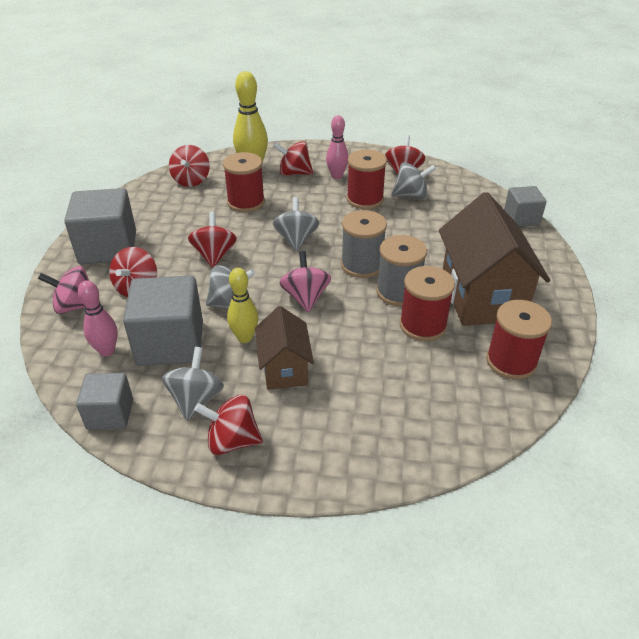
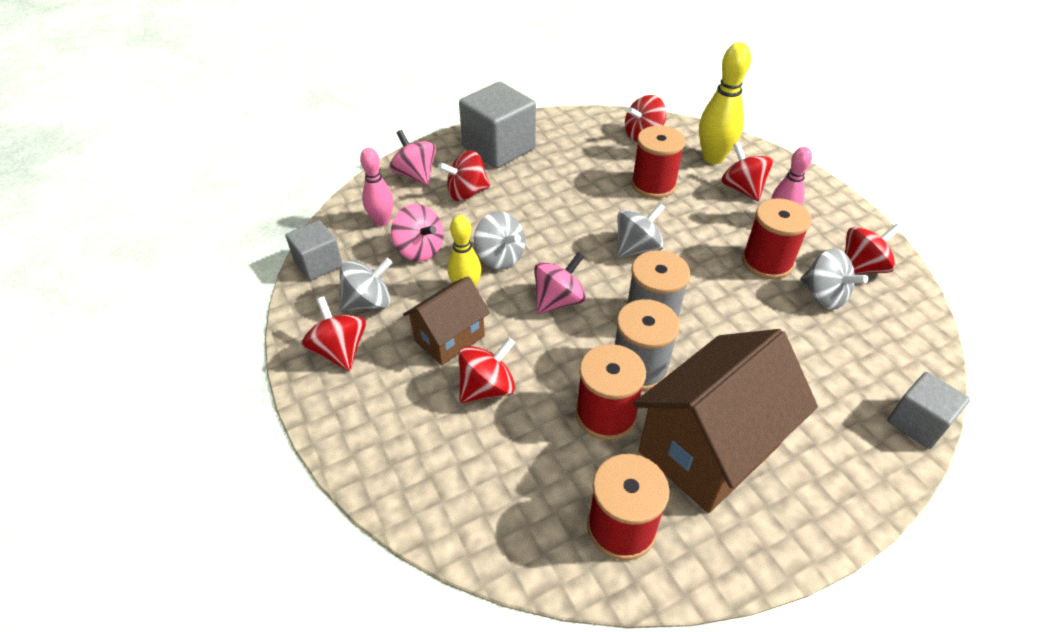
camera: 55 degrees right, 5 degrees up
grey cube [123,276,203,366] -> pink spinning top [391,204,444,262]
red spinning top [188,212,237,268] -> red spinning top moved to [458,338,515,403]

